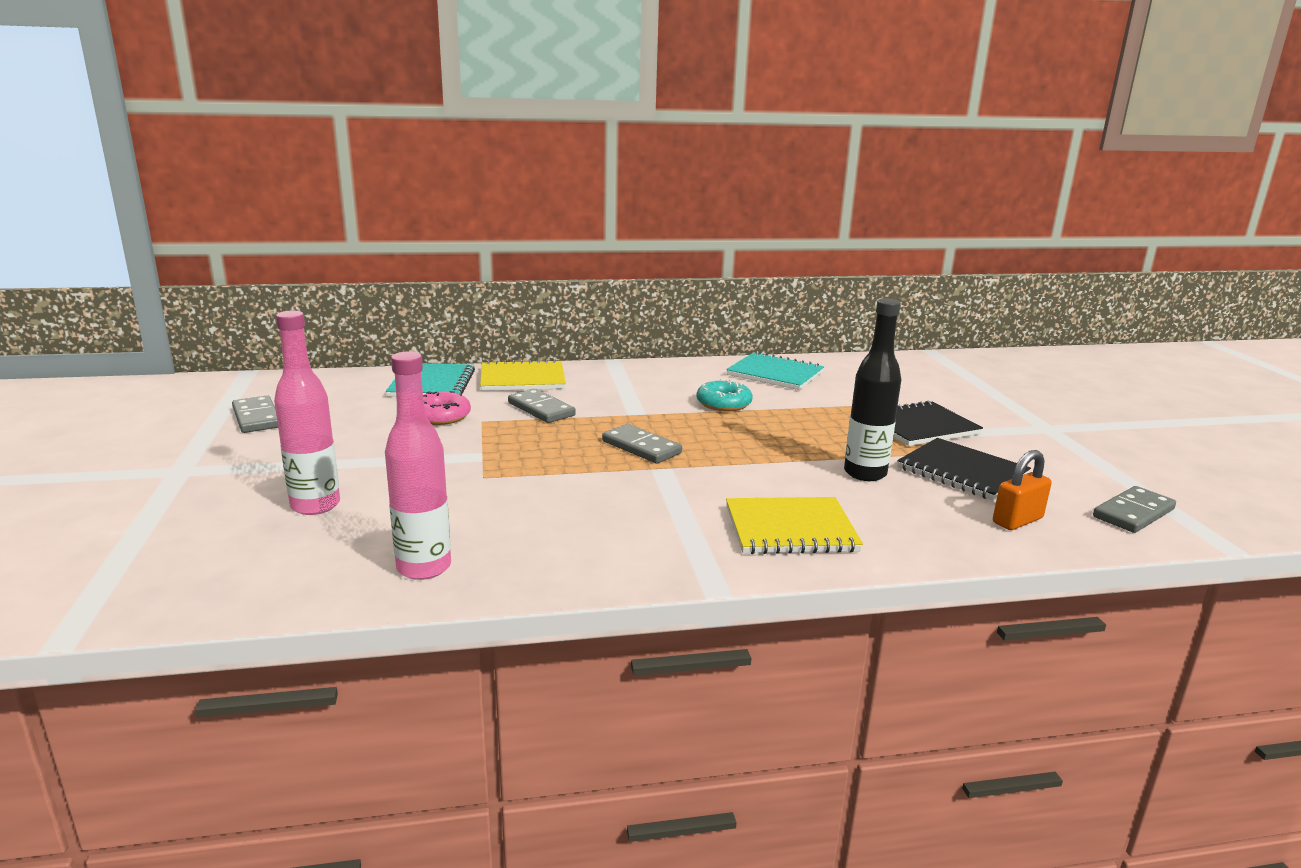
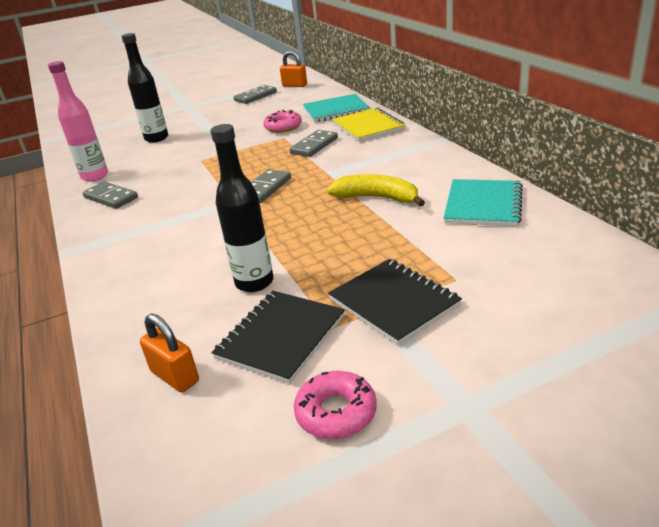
camera: 80 degrees right, 10 degrees up
pink bottle [274,311,340,515] -> black bottle [121,33,168,143]
turquoise donut [696,379,753,411] -> yellow banana [327,174,425,207]
yellow notebook [726,497,863,554] -> none
grey domino [1093,486,1176,533] -> grey domino moved to [83,182,138,209]
none -> orange padlock [280,51,307,87]
none -> pink donut [294,371,377,439]

